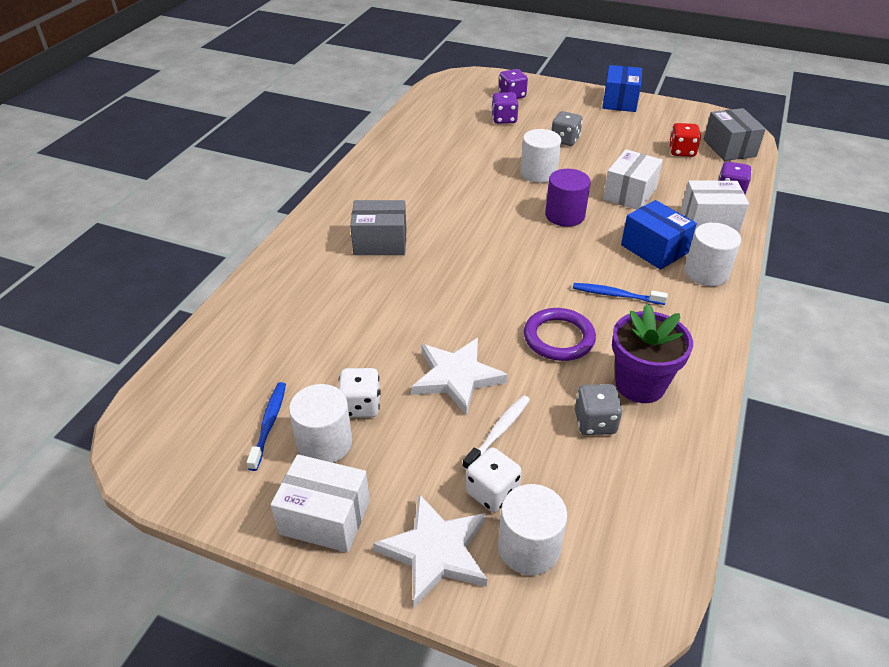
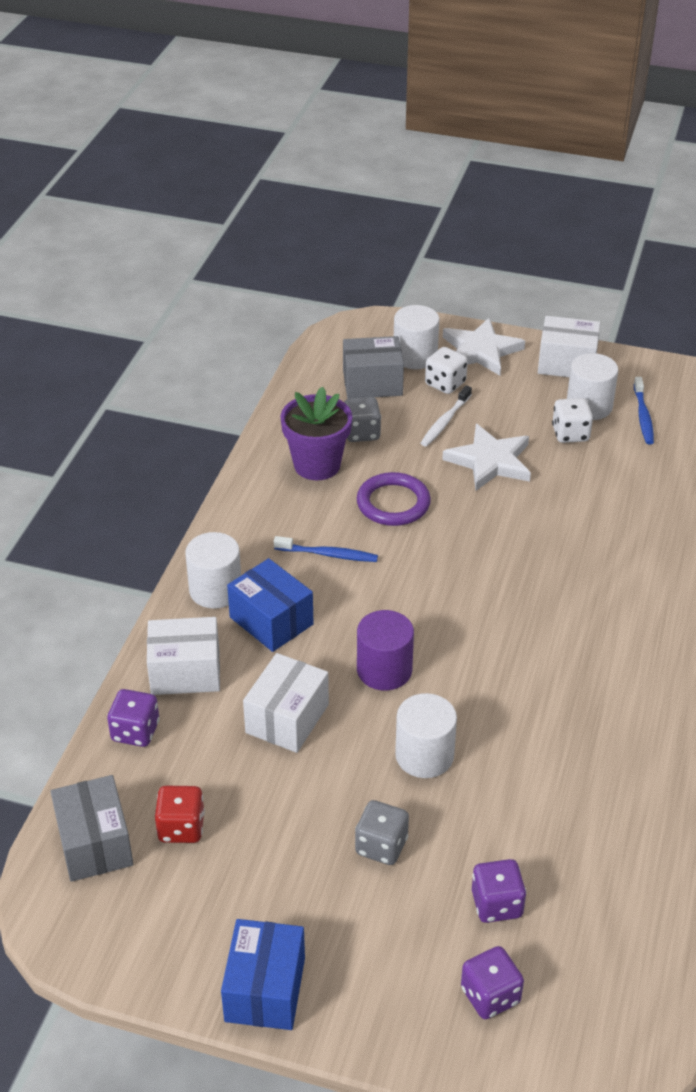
camera: 175 degrees right, 0 degrees up
grey box [350,200,406,255] -> grey box moved to [343,336,404,399]

